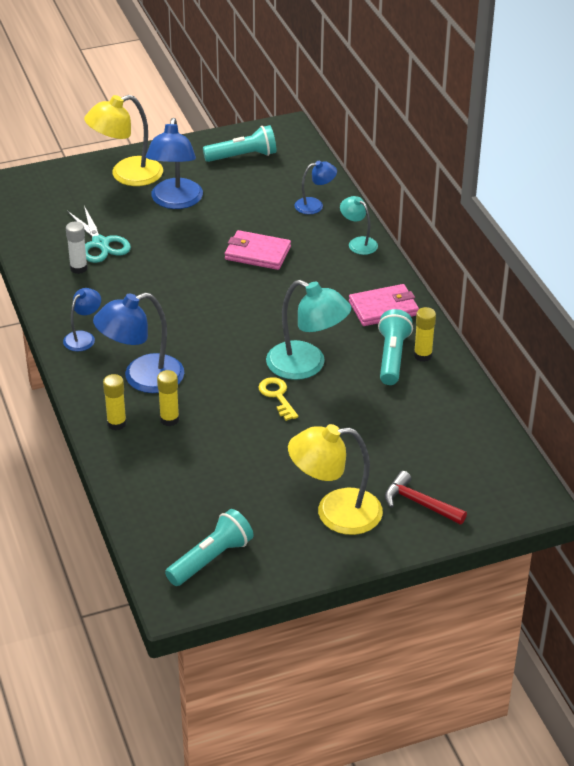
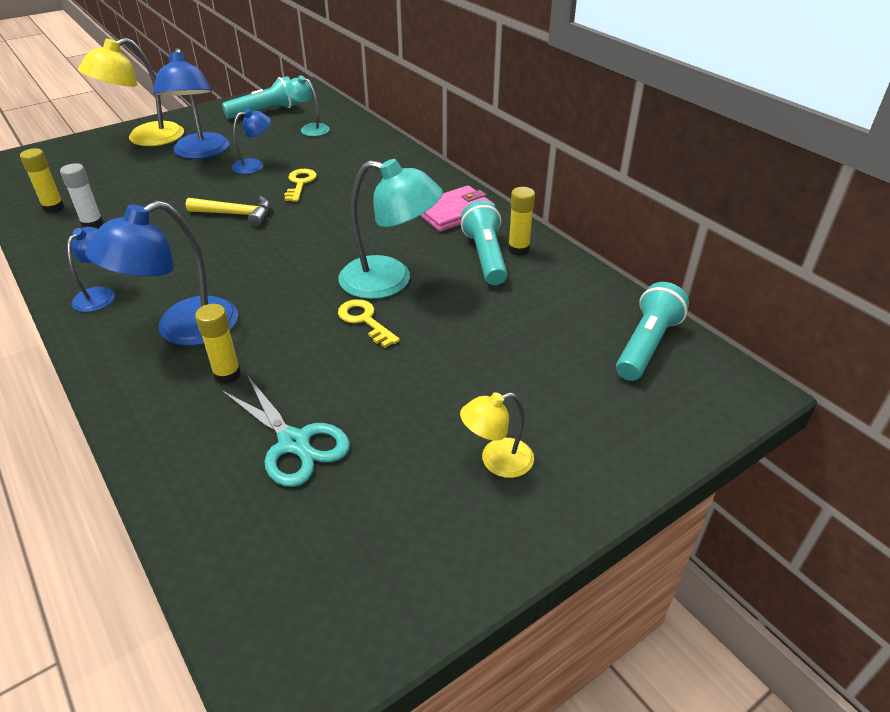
camera: 15 degrees left, 0 degrees up
turquoise scissors [67,206,131,263] -> turquoise scissors moved to [222,375,350,487]
yellow glue stick [103,374,127,430] -> yellow glue stick moved to [20,148,64,213]
turquoise flashlight [165,509,253,586] -> turquoise flashlight moved to [616,282,689,381]
pink wallet [225,230,291,270] -> yellow key [284,169,317,202]
yellow lamp [288,424,383,535] -> yellow lamp [460,392,534,478], size x0.55
blue lamp [294,161,337,214] -> blue lamp moved to [232,109,271,174]
turquoise lamp [340,196,378,255] -> turquoise lamp moved to [285,75,330,136]
red hammer [385,471,467,525] -> none
none -> yellow hammer [186,196,270,227]

